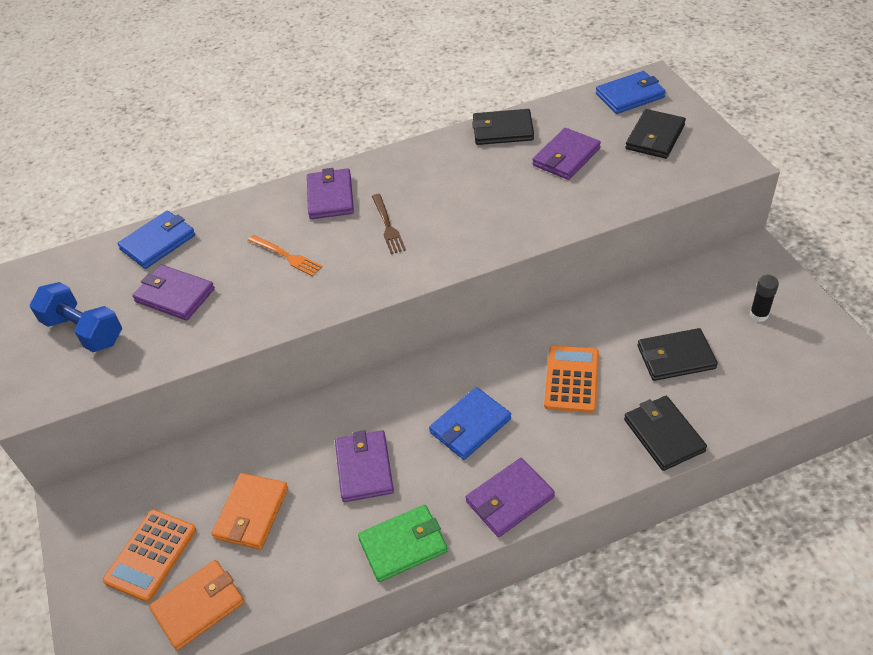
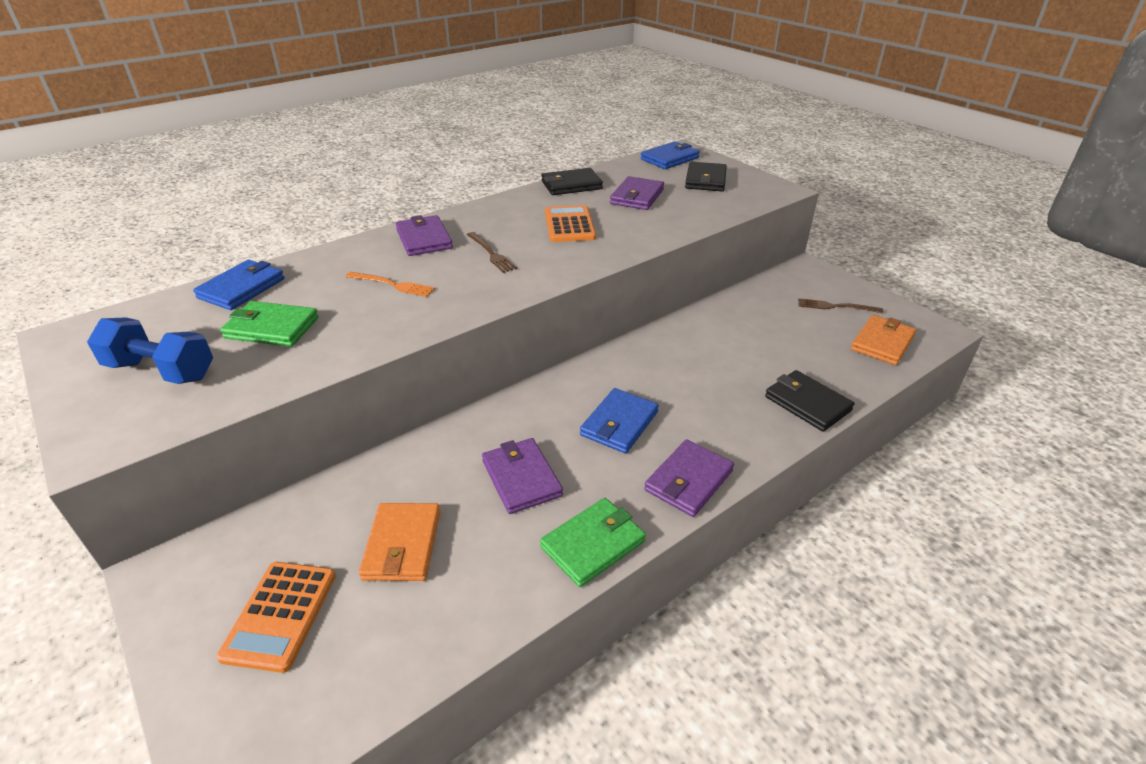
camera: 20 degrees left, 10 degrees down
purple wallet [132,265,215,320] -> green wallet [220,301,319,347]
orange wallet [149,560,245,651] -> orange wallet moved to [851,315,916,365]
orange calculator [544,345,599,413] -> orange calculator moved to [545,205,596,242]
black wallet [638,328,718,381] -> none
black glue stick [750,275,779,322] -> brown fork [798,298,883,313]

